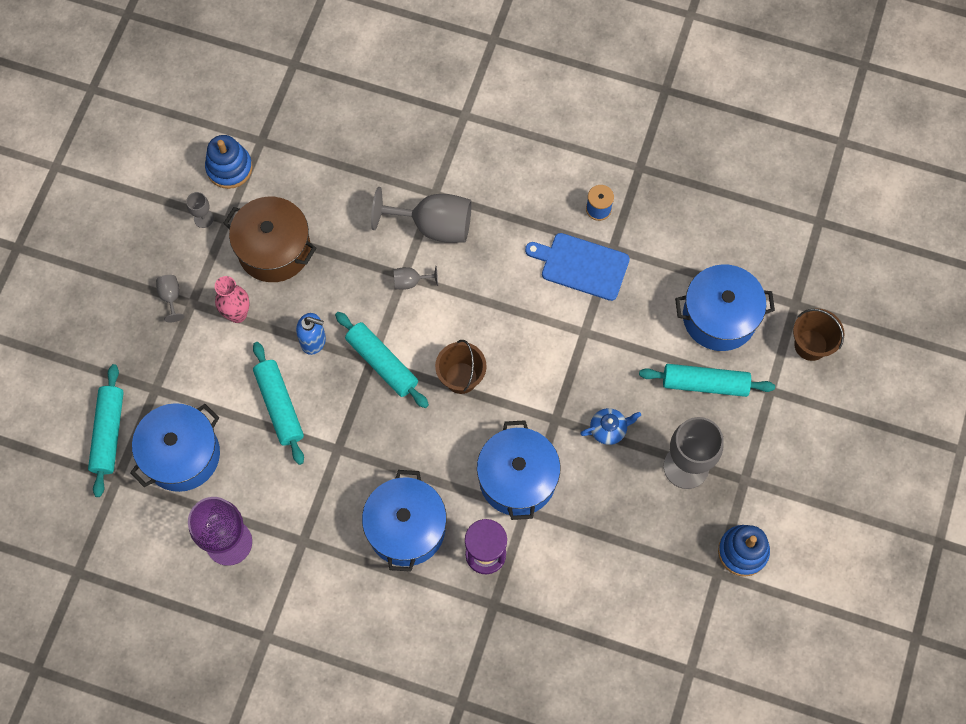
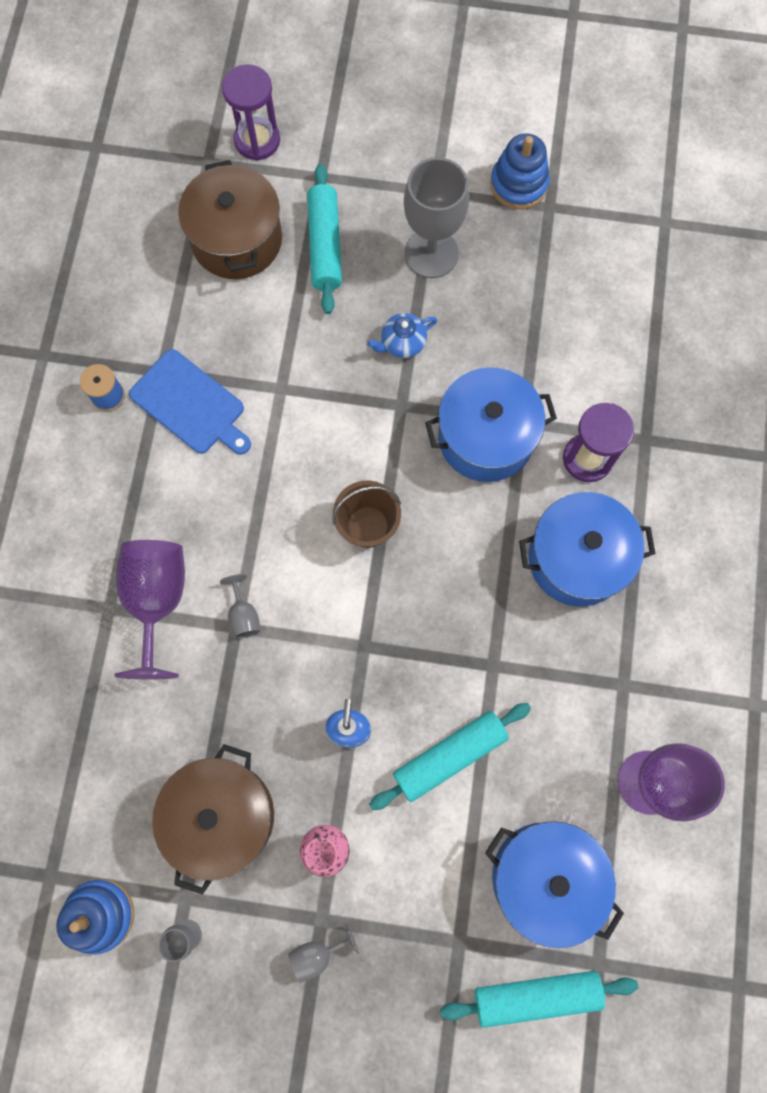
camera: 100 degrees left, 5 degrees up
turquoise rolling pin [335,312,429,408] -> none
grey goblet [371,187,472,243] -> purple goblet [114,540,185,679]
blue cutting board [525,233,630,301] -> blue cutting board turned 60 degrees counterclockwise [129,349,251,454]
blue teapot [580,408,641,445] -> blue teapot turned 90 degrees counterclockwise [367,313,437,358]
blue pot [675,264,775,351] -> brown pot [178,160,282,279]
brown bucket [793,309,844,361] -> purple hourglass [222,64,280,161]

